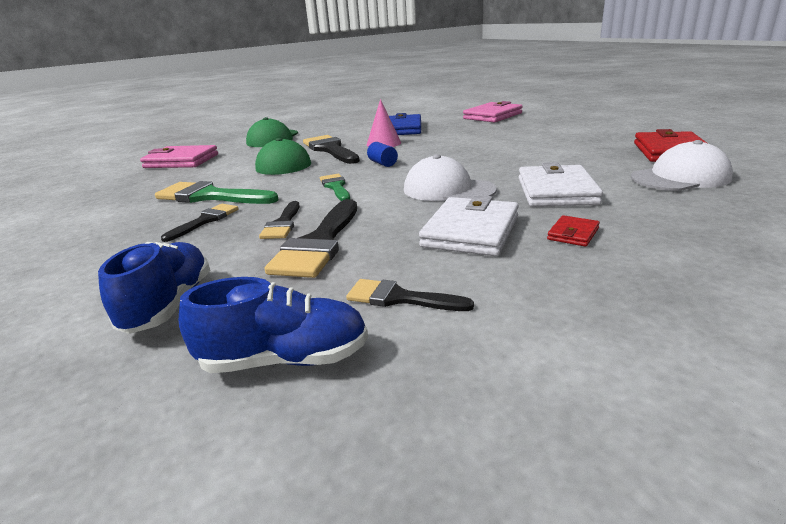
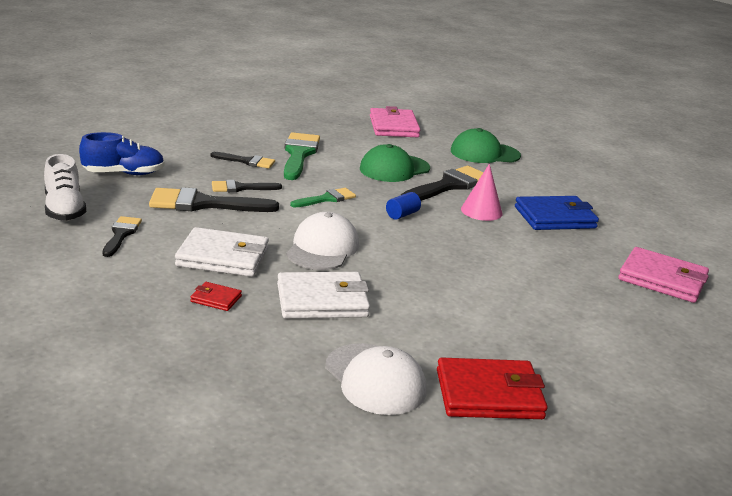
camera: 70 degrees right, 0 degrees up
blue shoe [179,277,368,373] -> white shoe [44,154,86,221]

